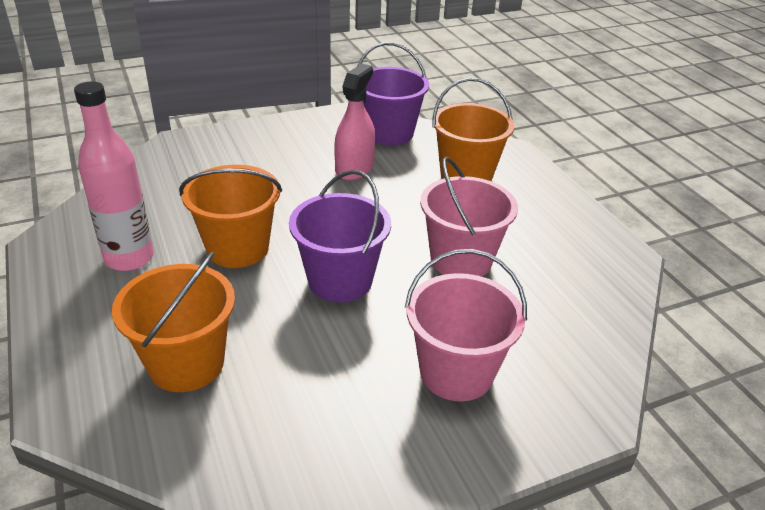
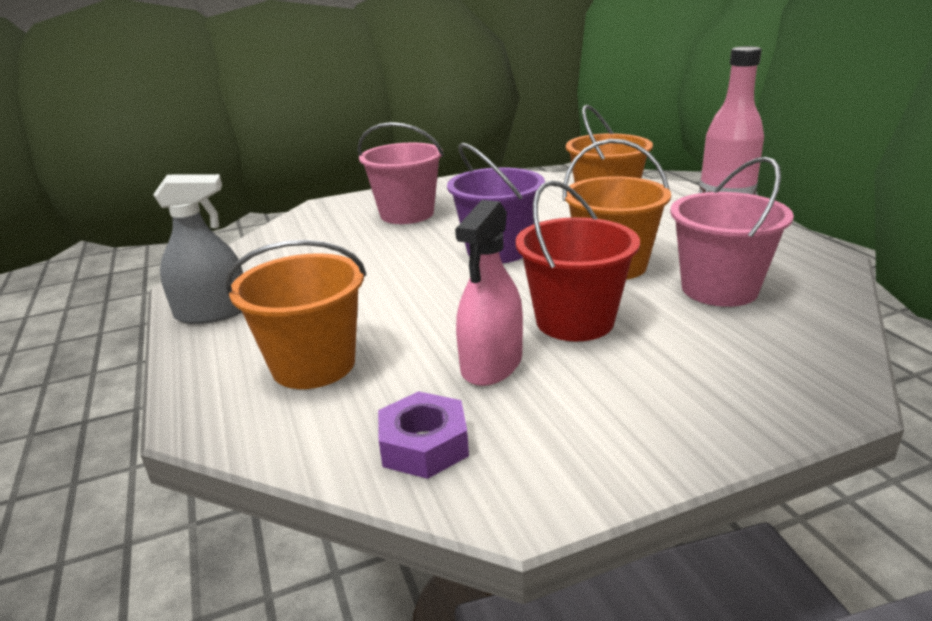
camera: 175 degrees left, 10 degrees down
purple bucket [358,42,429,146] -> purple nut [378,391,469,479]
pink bucket [420,157,518,277] -> pink bucket moved to [670,157,794,307]
none -> grey spray bottle [153,174,243,324]
none -> red bucket [515,181,640,341]

